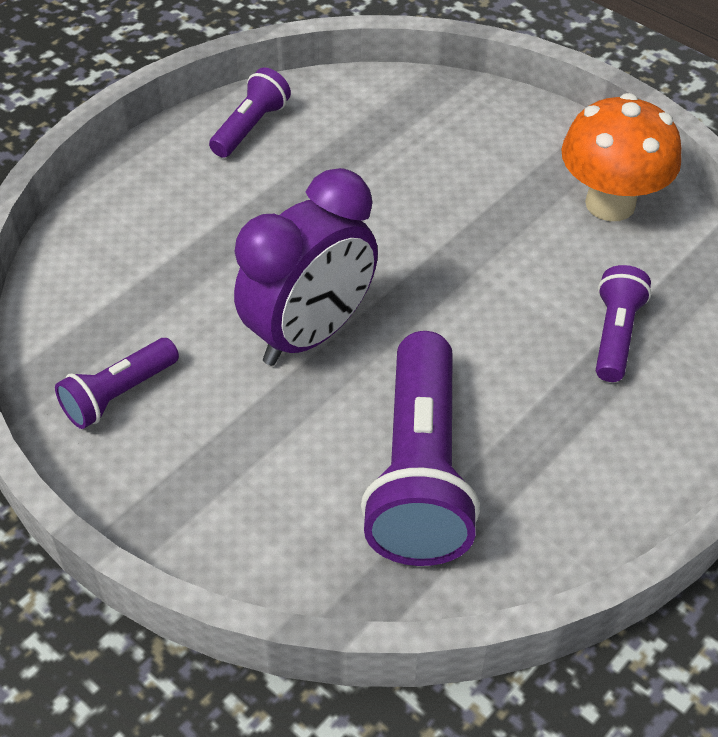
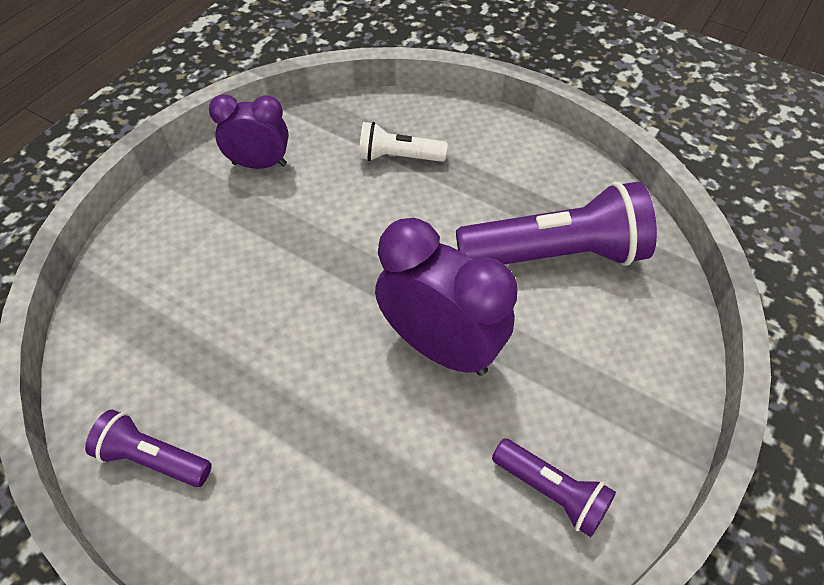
camera: 100 degrees left, 5 degrees up
orange mushroom [561,93,681,221] -> purple clock [209,94,289,169]
purple flashlight [596,265,651,382] -> white flashlight [359,122,448,162]

